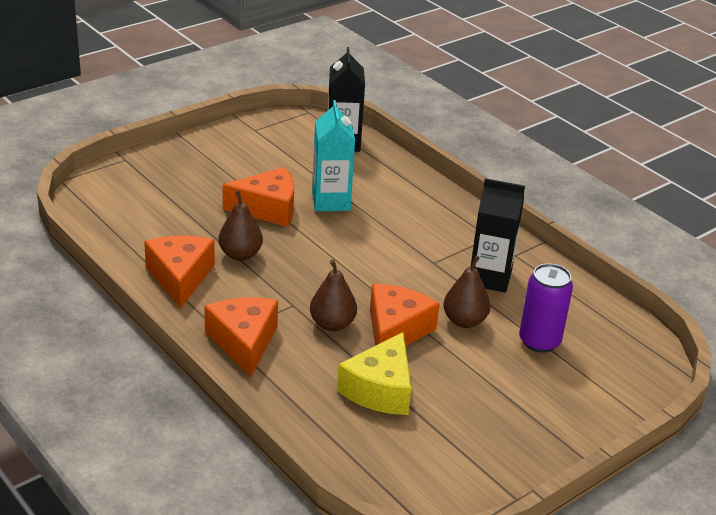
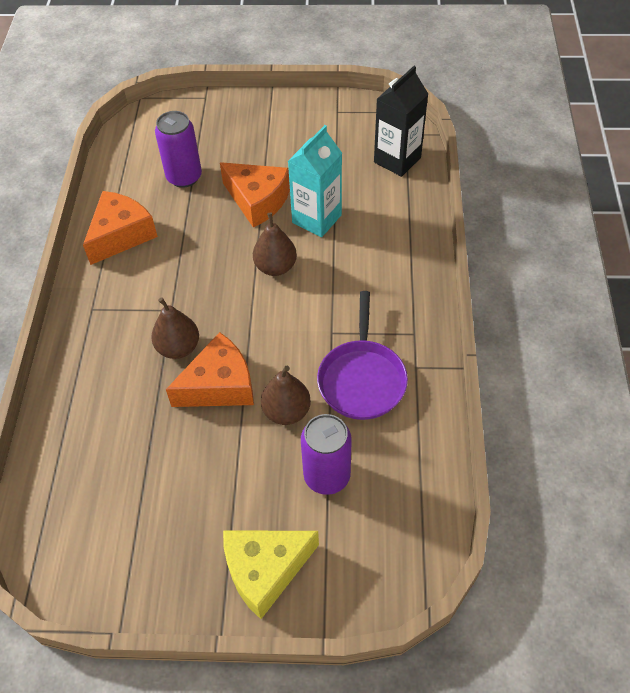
camera: 45 degrees right, 20 degrees up
orange cheese [204,297,278,377] -> none
brown pear [218,190,263,261] -> brown pear moved to [253,212,297,276]
yellow cheese [337,332,411,415] -> yellow cheese moved to [223,530,319,619]
black carton [471,178,525,293] -> purple pan [317,291,408,420]
none -> purple can [155,111,202,188]

